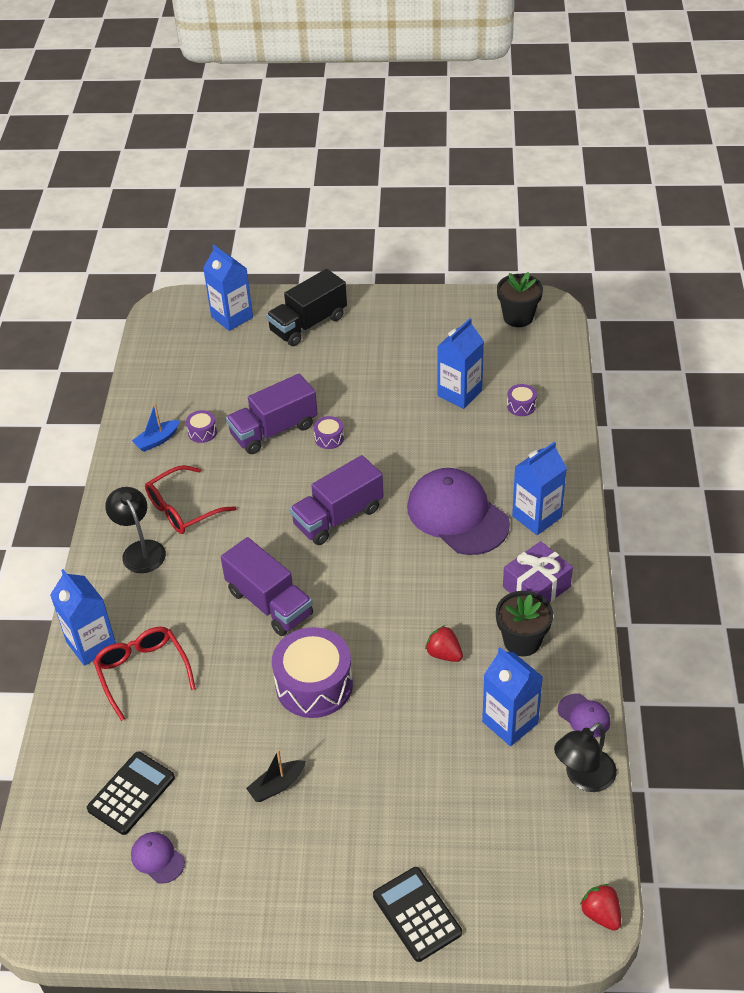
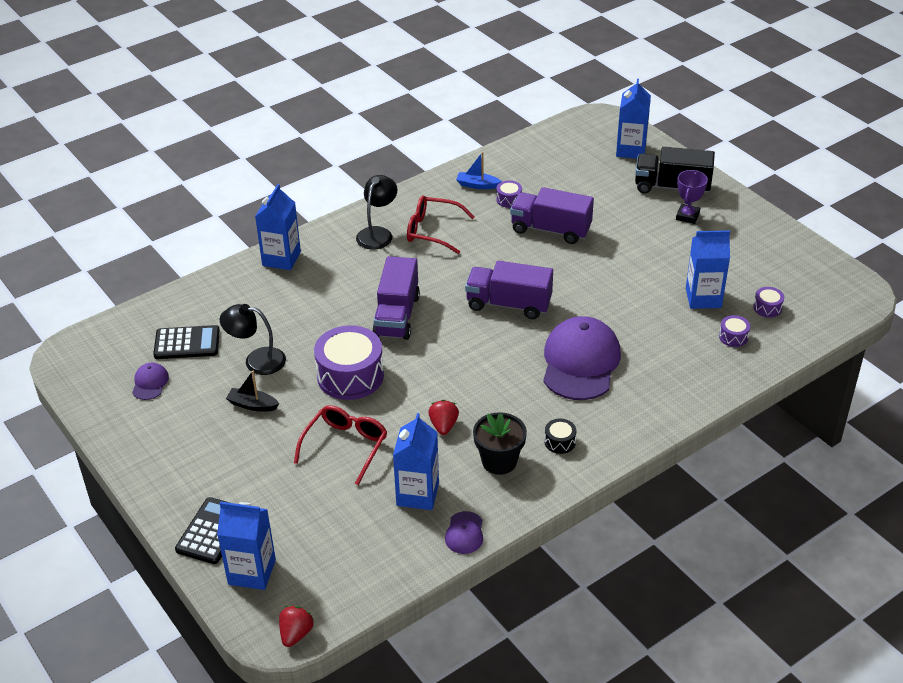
camera: 50 degrees right, 5 degrees down
red glasses [93,627,196,721] -> red glasses moved to [294,405,387,485]
purple drum [314,416,344,449] -> purple drum moved to [753,287,784,318]
black flower pot [497,272,543,327] -> none
purple gift [503,541,573,603] -> black drum [544,419,576,454]
blue carton [512,442,567,535] -> blue carton moved to [217,502,276,590]
black lamp [554,722,617,792] -> black lamp moved to [220,304,286,375]
none -> purple trophy [676,170,708,224]

